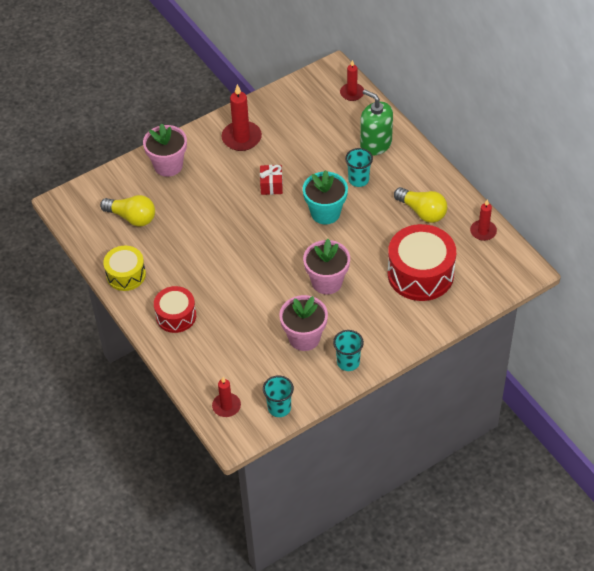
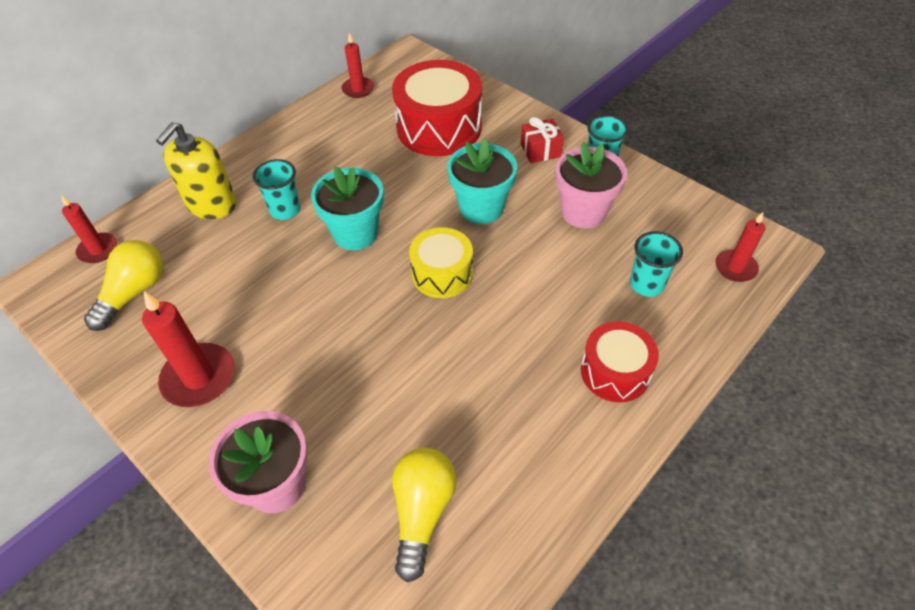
camera: 105 degrees left, 0 degrees up
yellow drum [103,246,146,291] -> yellow drum moved to [409,227,473,298]
red gift [260,165,283,195] -> red gift moved to [521,117,564,163]
turquoise cup [263,375,294,417] -> turquoise cup moved to [630,231,683,297]
pink flower pot [303,239,350,295] -> turquoise flower pot [447,139,517,224]
green soap dispenser [360,89,393,156] -> yellow soap dispenser [156,122,236,219]
yellow light bulb [394,187,447,223] -> yellow light bulb moved to [84,240,163,331]

